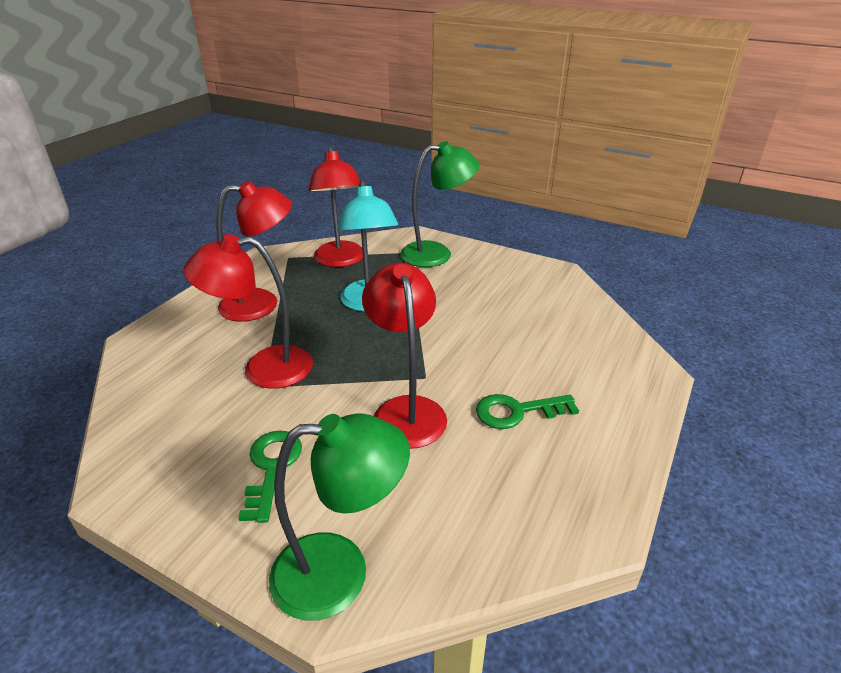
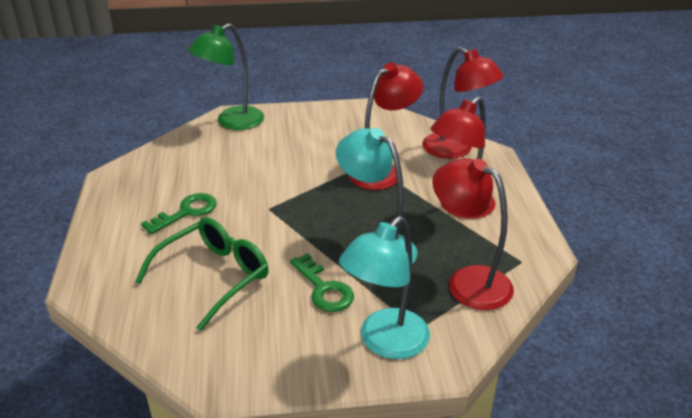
camera: 145 degrees right, 0 degrees up
green key [238,431,302,523] -> green key moved to [290,253,354,312]
red lamp [362,263,447,449] -> red lamp moved to [422,47,504,159]
green lamp [400,141,479,267] -> turquoise lamp [339,216,430,359]
none -> green glasses [135,217,269,331]

